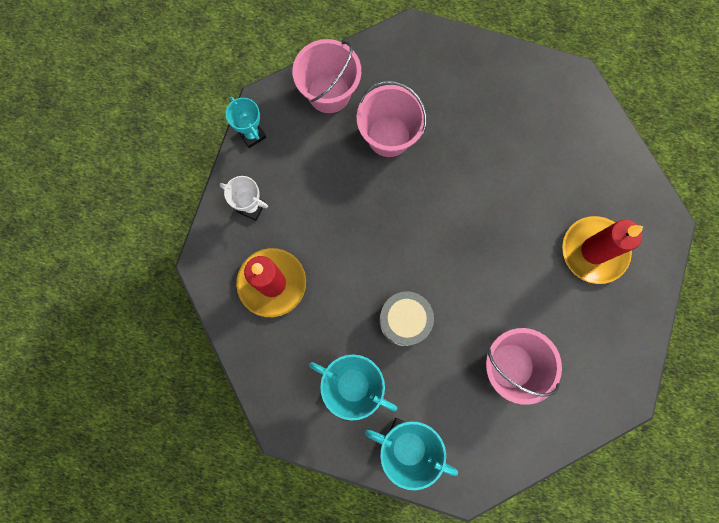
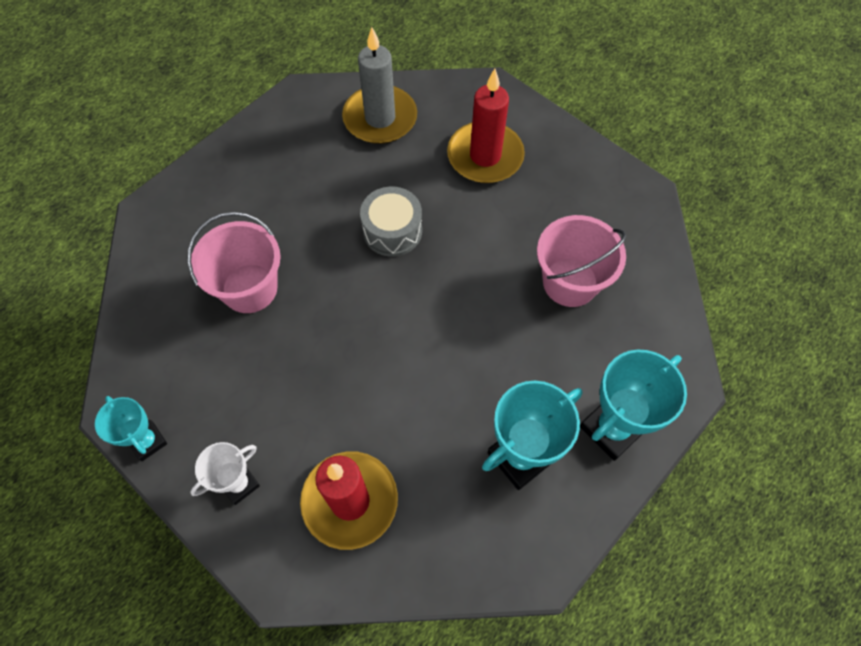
camera: 65 degrees left, 15 degrees down
turquoise trophy [226,97,266,148] -> turquoise trophy turned 60 degrees clockwise [95,396,167,461]
pink bucket [292,39,361,113] -> none
grey drum [379,291,434,346] -> grey drum moved to [360,187,422,257]
none -> grey candle [342,27,417,144]

